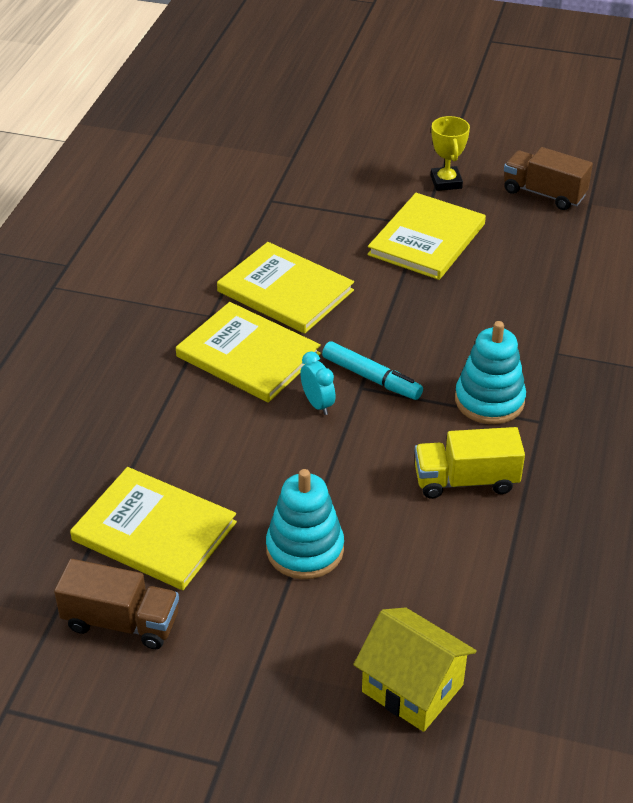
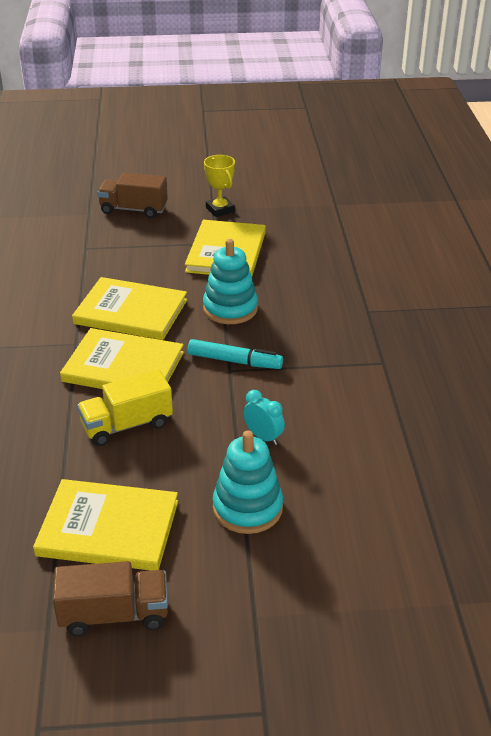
camera: 20 degrees left, 5 degrees down
turquoise clock [300,351,336,415] -> turquoise clock moved to [243,390,285,445]
yellow house [353,607,477,732] -> none
yellow truck [414,427,525,499] -> yellow truck moved to [77,370,173,446]
turquoise stacking toy [455,321,526,424] -> turquoise stacking toy moved to [203,239,258,324]
brown truck [504,147,593,210] -> brown truck moved to [97,173,168,218]

